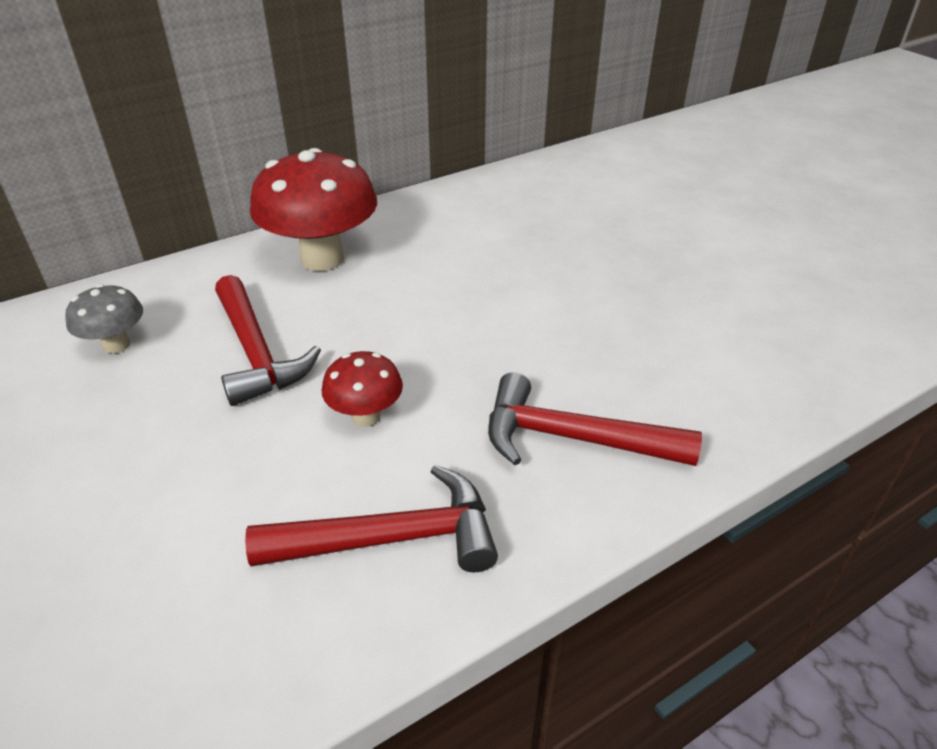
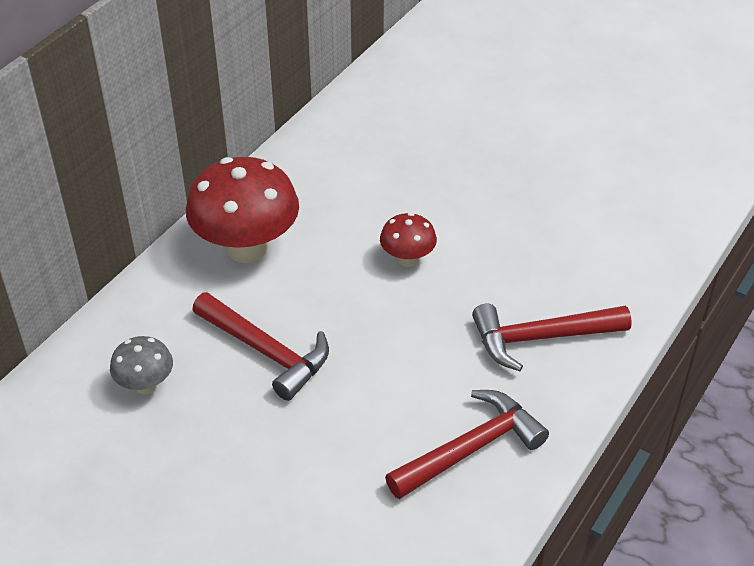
camera: 25 degrees left, 5 degrees up
red mushroom [322,351,403,427] -> red mushroom moved to [380,213,437,267]

